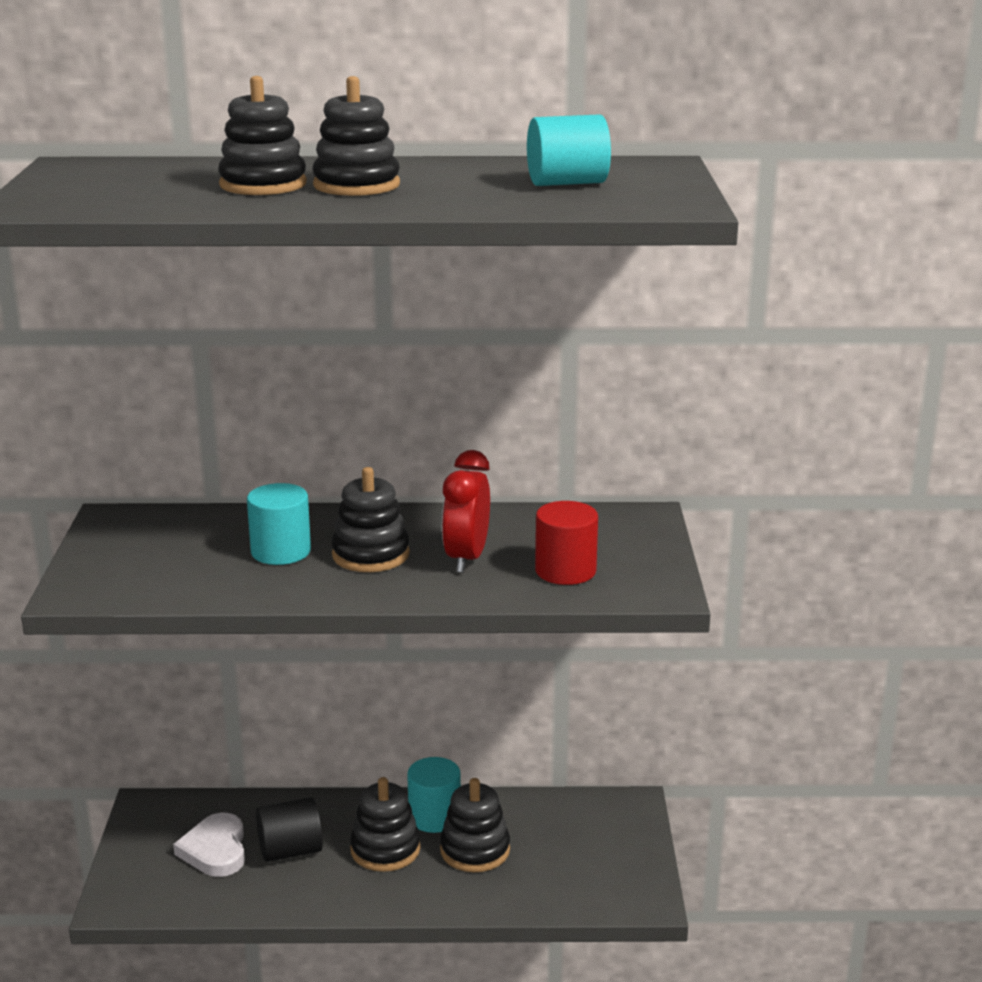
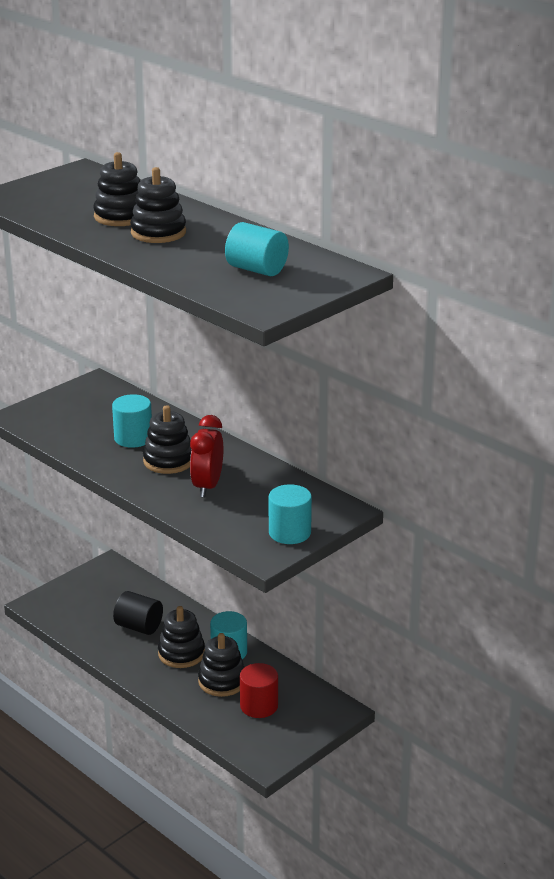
camera: 45 degrees right, 5 degrees up
white heart [173,813,245,877] -> none
red clock [442,450,490,573] -> red clock turned 45 degrees counterclockwise [190,415,223,497]
red cylinder [535,501,598,585] -> red cylinder moved to [240,663,278,718]
none -> turquoise cylinder [269,484,312,544]

